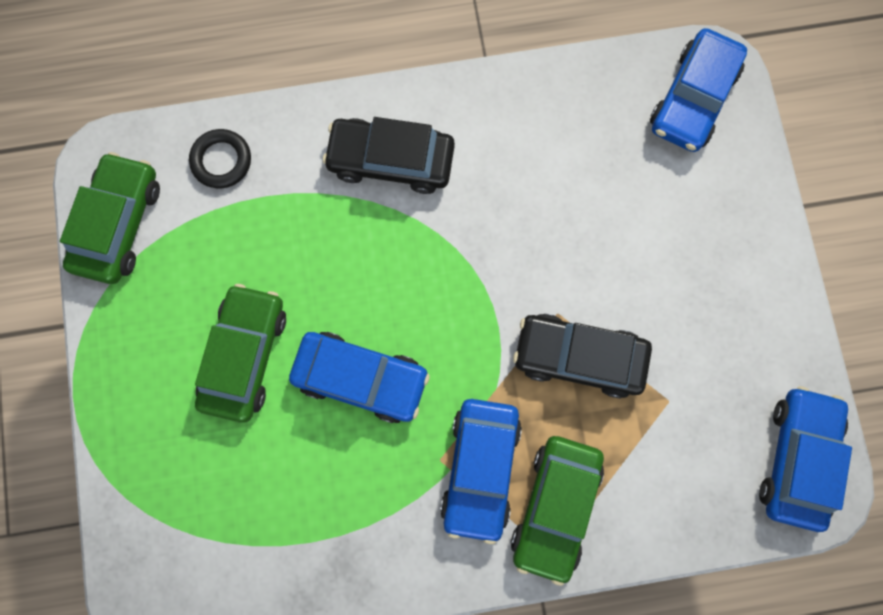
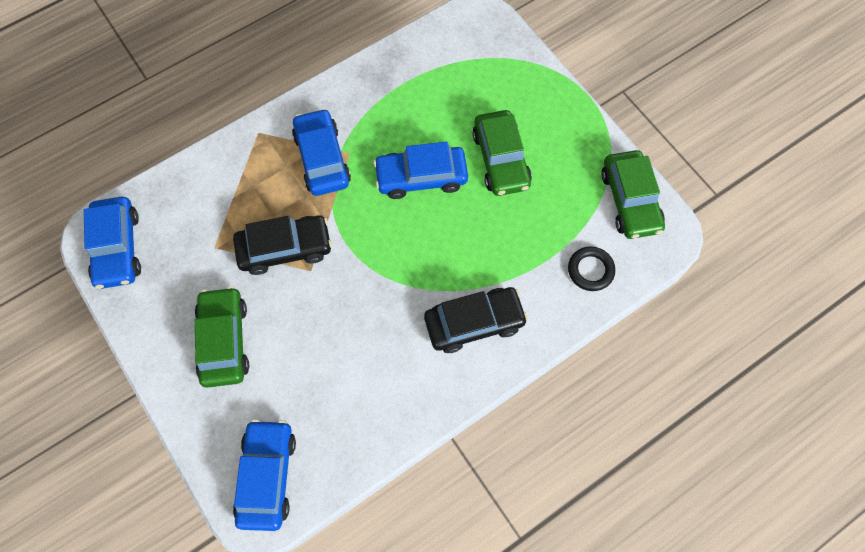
camera: 155 degrees right, 10 degrees down
green car [511,436,604,586] -> green car moved to [195,286,249,388]

